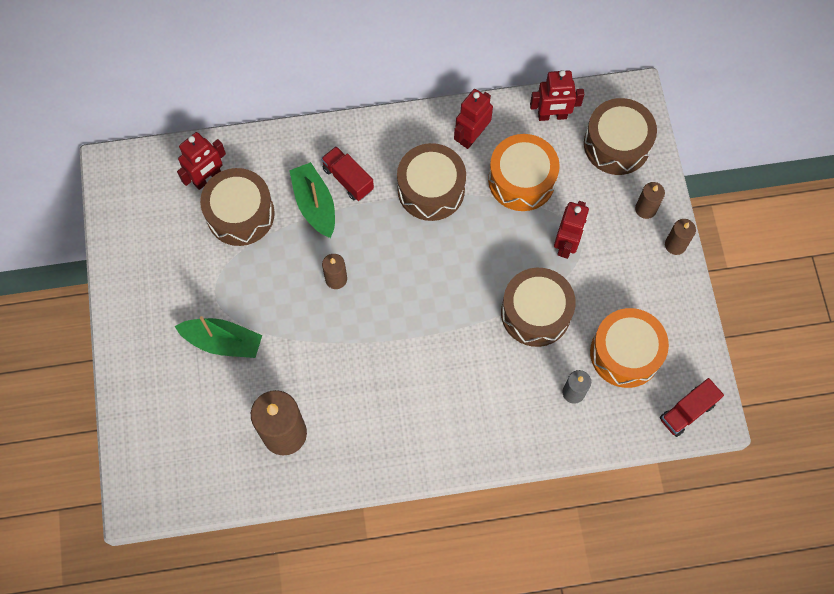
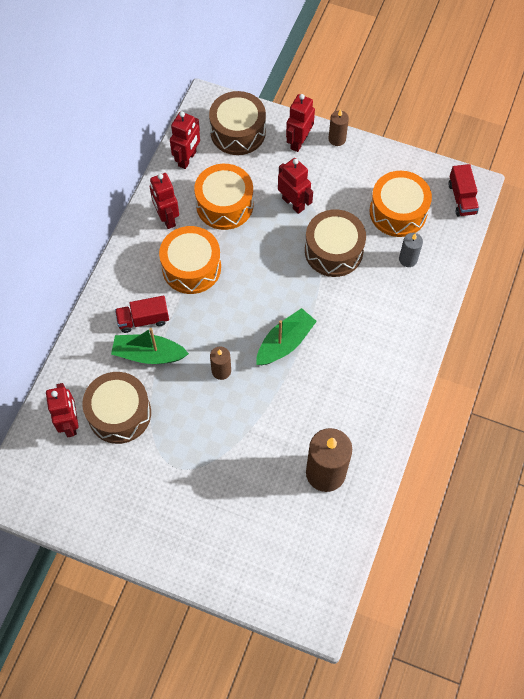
camera: 60 degrees left, 5 degrees down
green boat [175,316,262,358] -> green boat moved to [256,308,317,365]
brown drum [397,143,466,221] -> orange drum [159,226,221,294]
brown candle [635,182,665,219] -> red robot [286,94,315,152]

